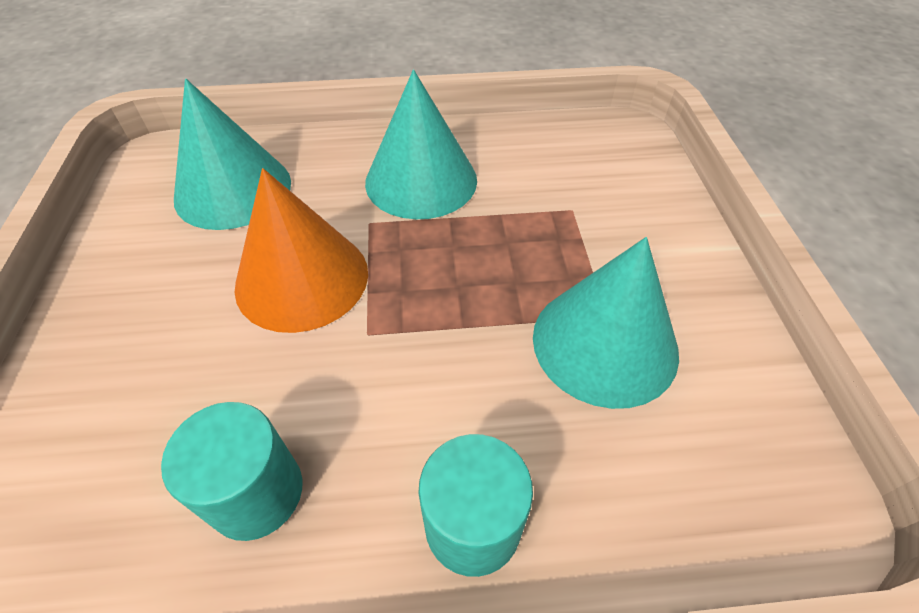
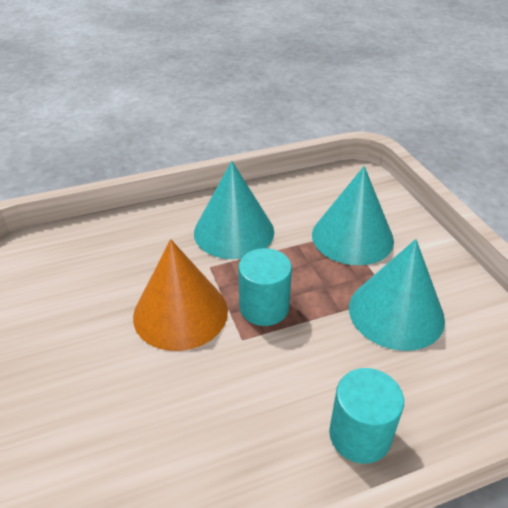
camera: 15 degrees left, 10 degrees down
turquoise cylinder [161,402,302,541] -> turquoise cylinder moved to [238,248,292,326]
turquoise cone [174,79,291,230] -> turquoise cone moved to [312,166,394,265]

